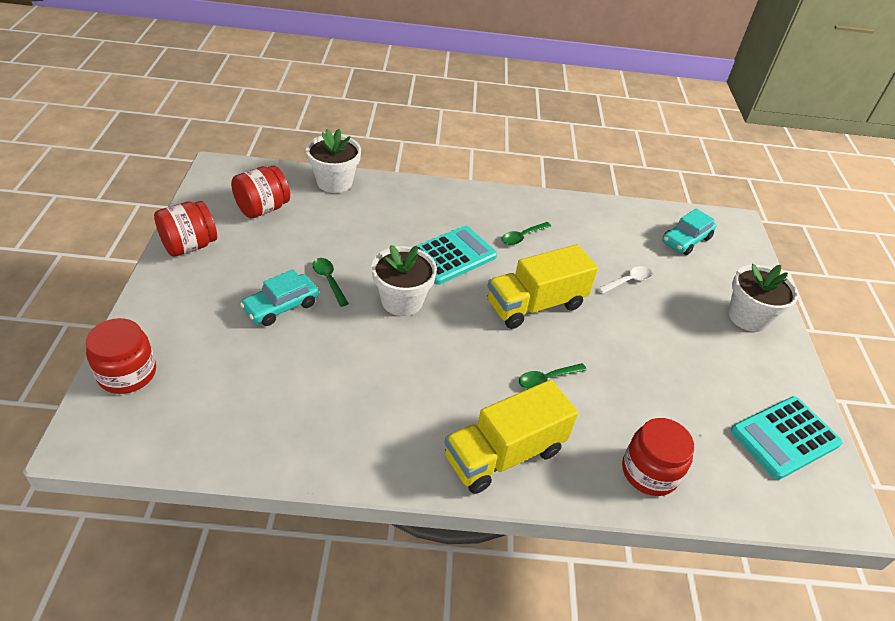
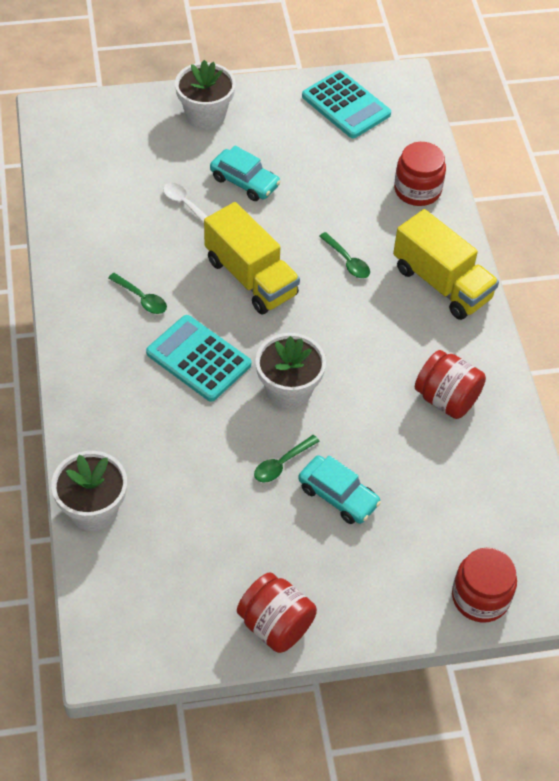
camera: 100 degrees left, 10 degrees up
red jar [231,166,290,218] -> red jar moved to [415,350,486,419]
turquoise car [662,209,716,255] -> turquoise car moved to [210,146,281,201]

